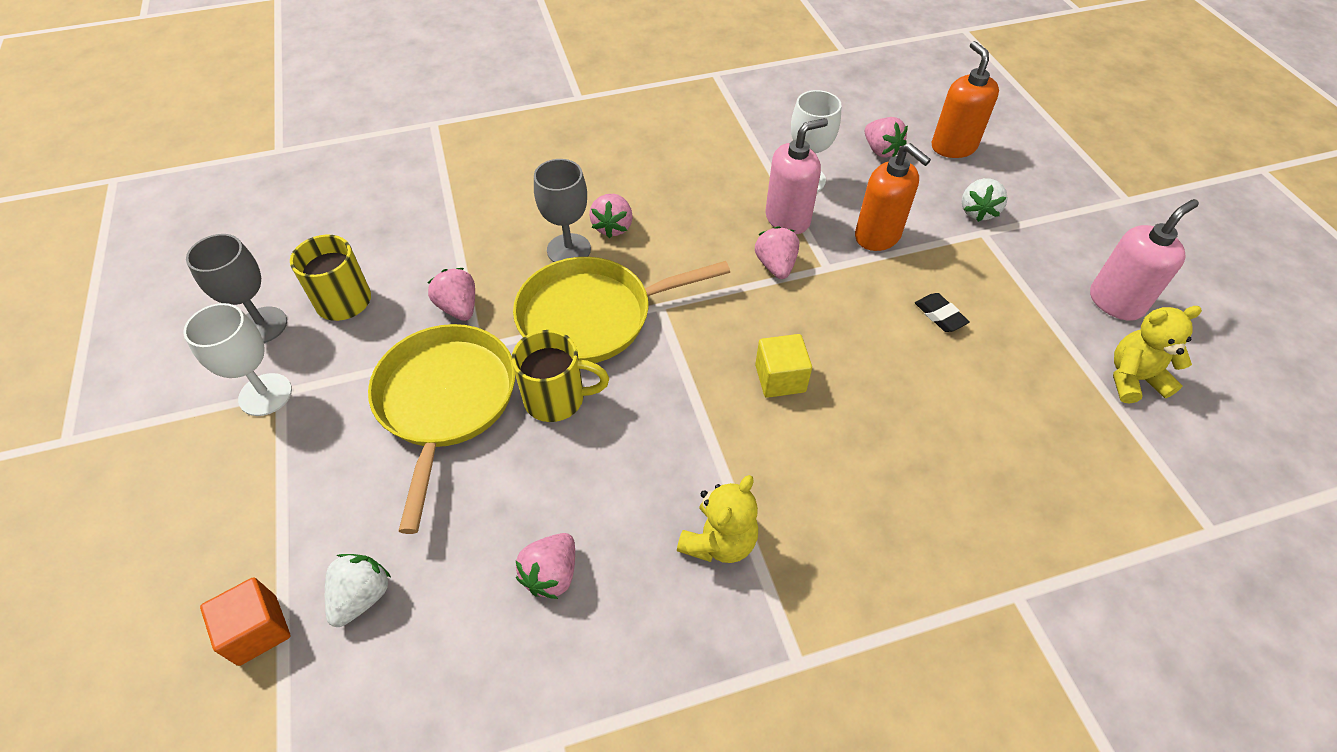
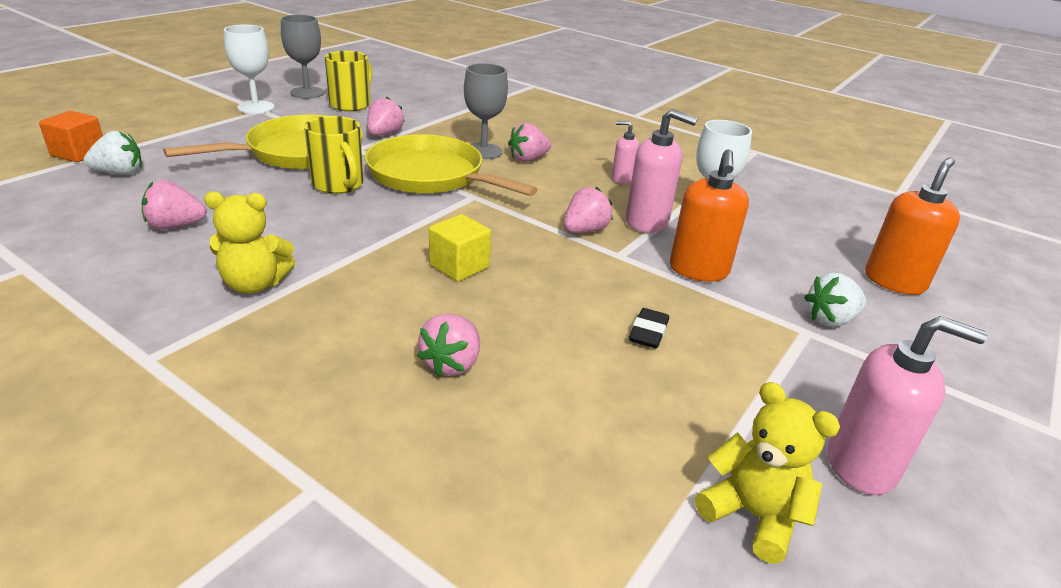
camera: 50 degrees right, 20 degrees down
pink strawberry [865,117,908,158] -> pink strawberry moved to [417,314,480,377]
none -> pink soap dispenser [612,121,639,184]

